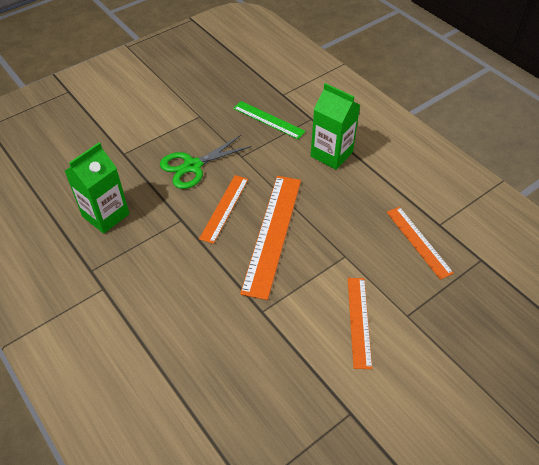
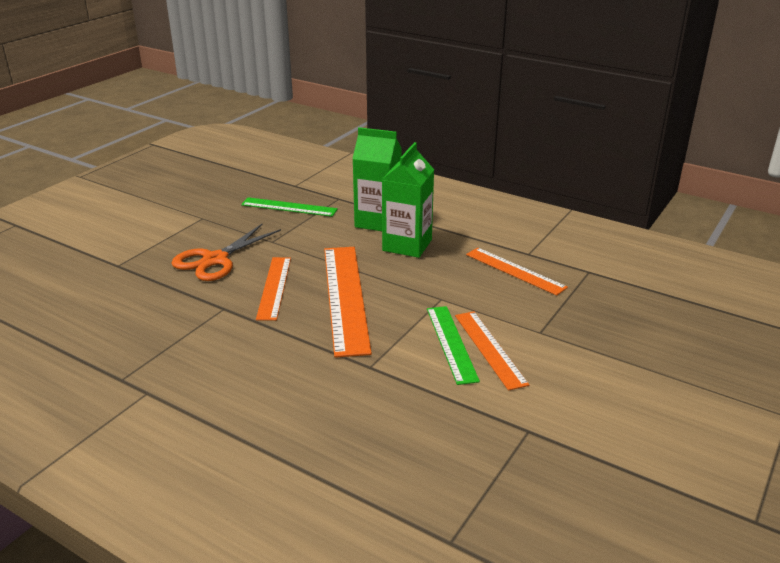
camera: 20 degrees left, 20 degrees down
green carton [65,142,130,234] -> green carton moved to [382,142,434,258]
green scissors [160,135,252,189] -> orange scissors [171,223,281,281]
none -> green ruler [427,306,480,385]

